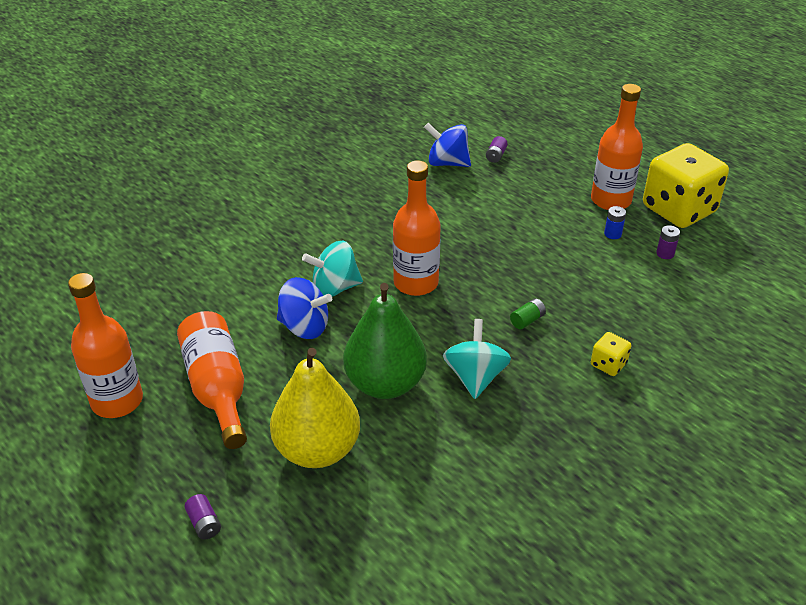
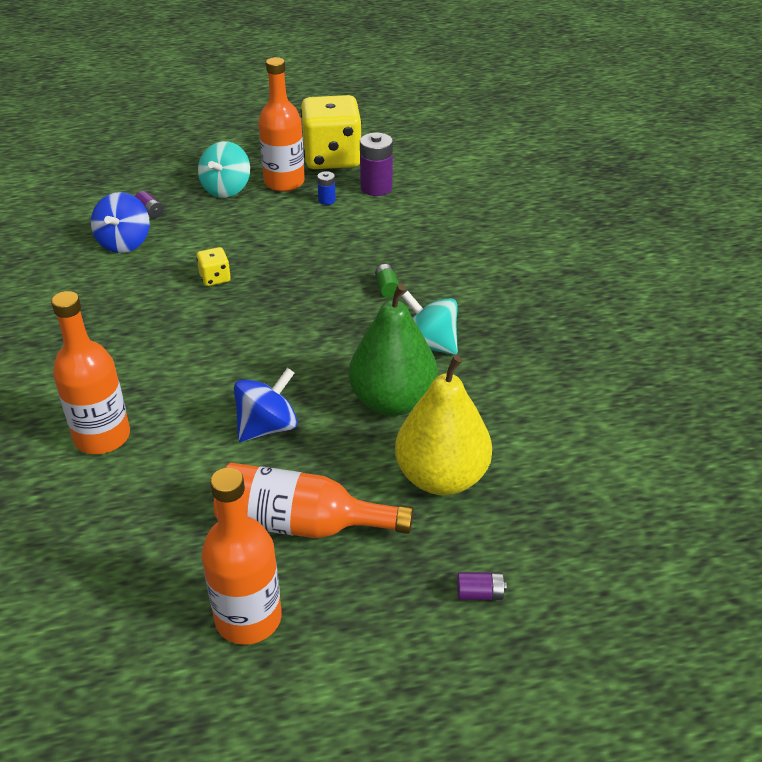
camera: 60 degrees left, 0 degrees up
turquoise spinning top [302,241,363,297] -> turquoise spinning top moved to [198,141,250,198]
orange bottle [393,160,441,296] -> orange bottle moved to [51,291,130,454]
blue spinning top [424,123,471,167] -> blue spinning top turned 45 degrees counterclockwise [91,192,150,253]
yellow dice [591,332,631,376] -> yellow dice moved to [197,247,231,286]
purple battery [656,225,680,259] -> purple battery [360,133,393,196], size x1.90

